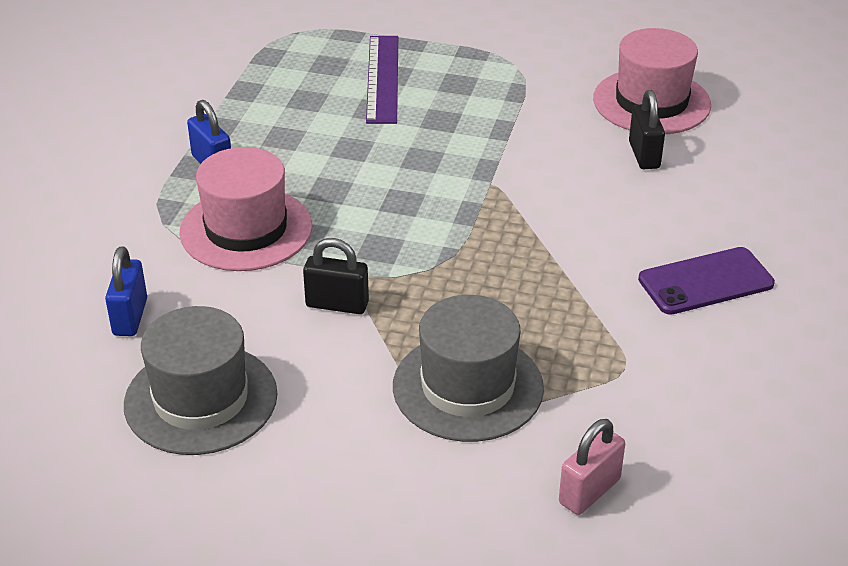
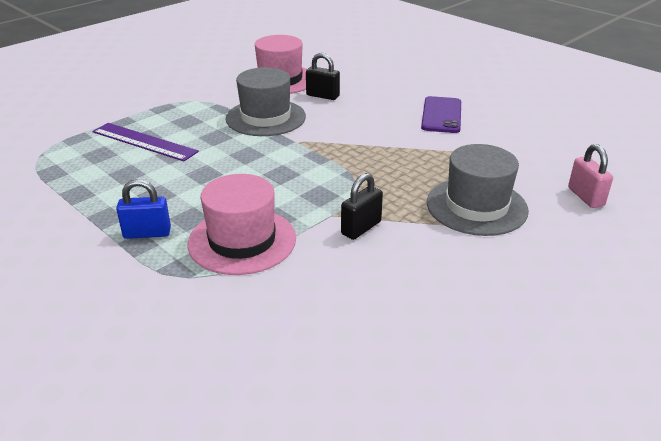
camera: 60 degrees left, 5 degrees down
blue padlock [105,246,147,336] -> none
grey hat [124,306,278,455] -> grey hat moved to [226,67,306,136]

